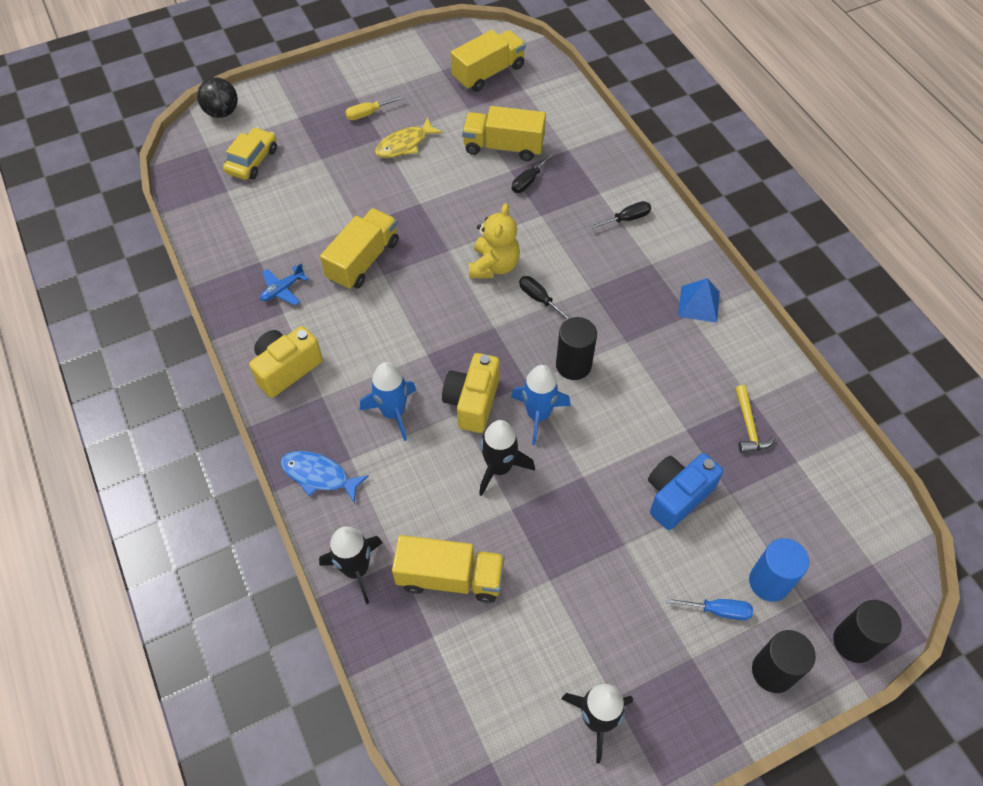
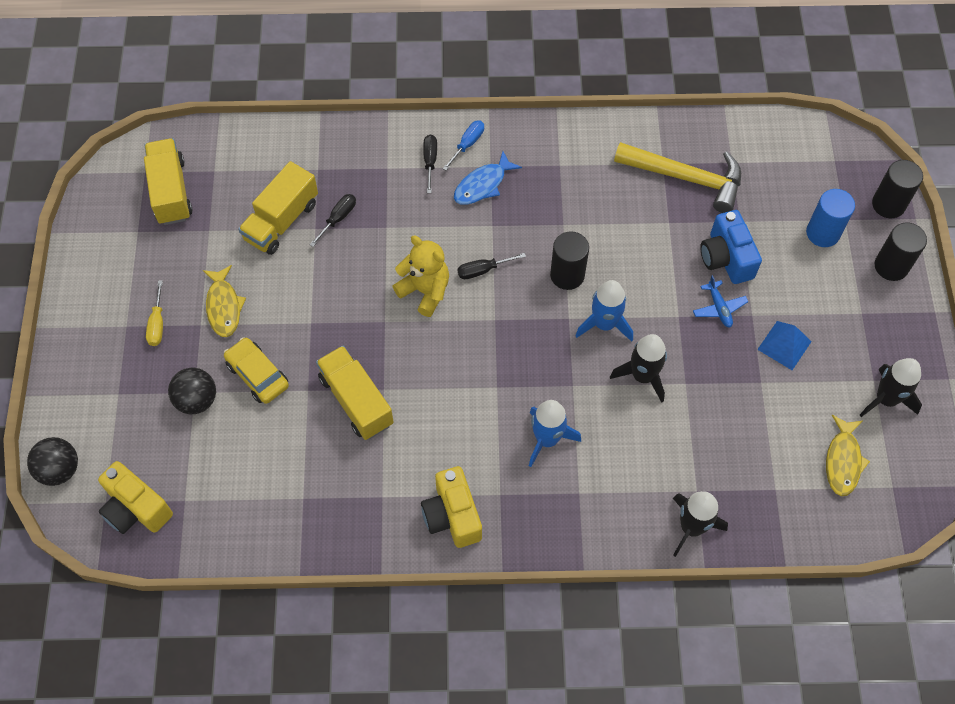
camera: 65 degrees left, 5 degrees up
yellow car [223,127,277,180] -> yellow car moved to [224,337,289,404]
blue plane [260,263,308,306] -> blue plane moved to [693,275,748,328]
blue fish [281,451,369,503] -> blue fish moved to [454,151,522,205]
yellow truck [392,535,505,603] -> none
yellow camera [442,353,500,433] -> yellow camera moved to [98,461,173,534]
black screwdriver [512,152,555,193] -> black screwdriver turned 120 degrees counterclockwise [309,194,356,247]
blue screwdriver [666,598,753,620] -> blue screwdriver moved to [443,120,484,170]
blue pyramid [678,278,720,323] -> blue pyramid moved to [757,321,812,370]
yellow hammer [735,385,776,453] -> yellow hammer [614,142,741,213], size x1.97
none -> black ball [168,368,216,414]
none -> yellow fish [826,415,870,496]

